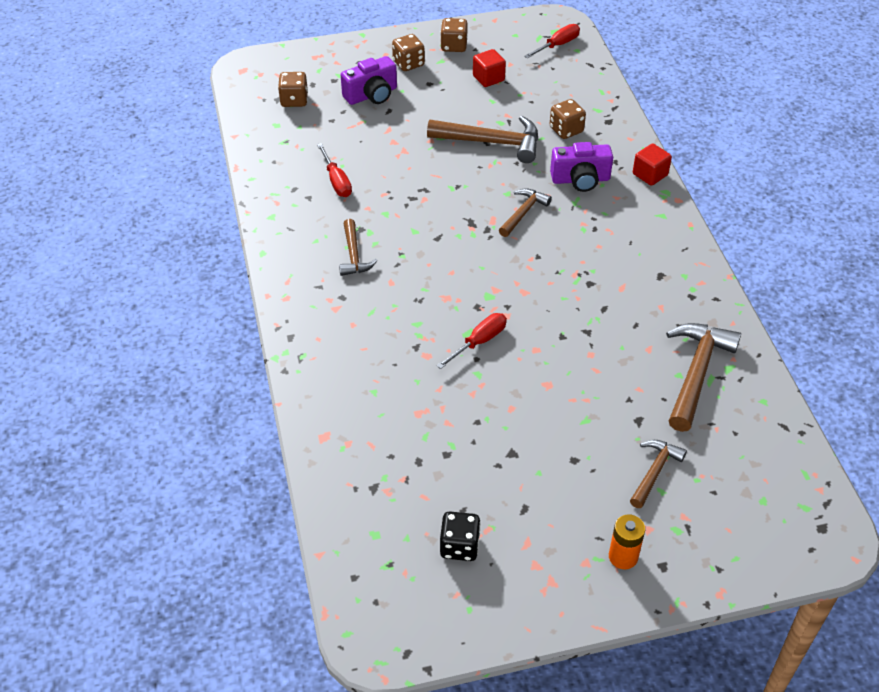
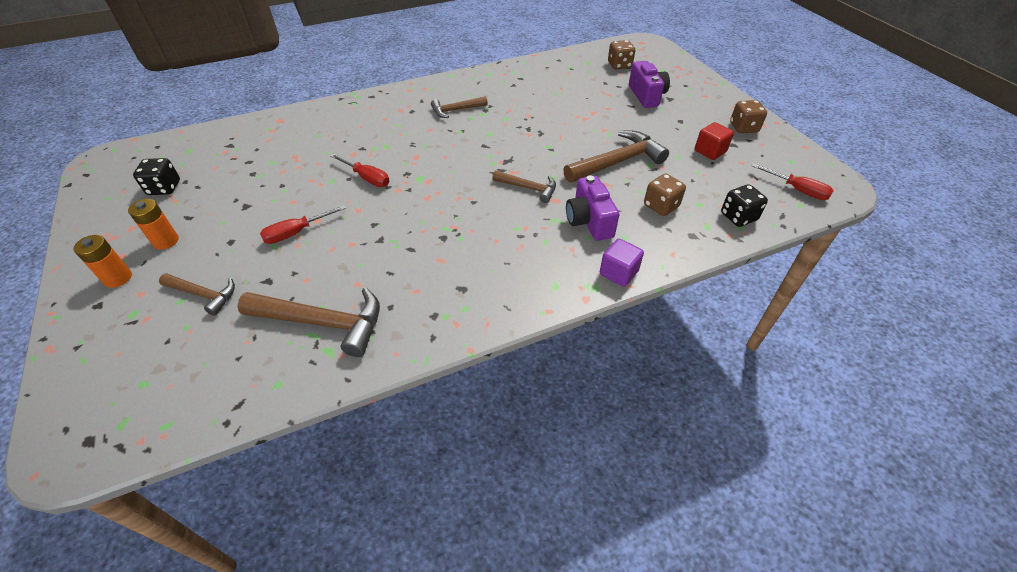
camera: 80 degrees right, 0 degrees up
red screwdriver [317,143,352,197] -> red screwdriver moved to [260,205,346,244]
purple camera [341,56,397,105] -> purple camera turned 150 degrees counterclockwise [629,61,670,108]
brown dice [392,34,425,71] -> none
brown hammer [427,116,538,163] -> brown hammer turned 120 degrees counterclockwise [563,131,669,183]
red cube [633,143,672,186] -> purple cube [600,239,644,287]
none -> orange battery [128,199,179,250]
none -> black dice [721,184,768,227]

